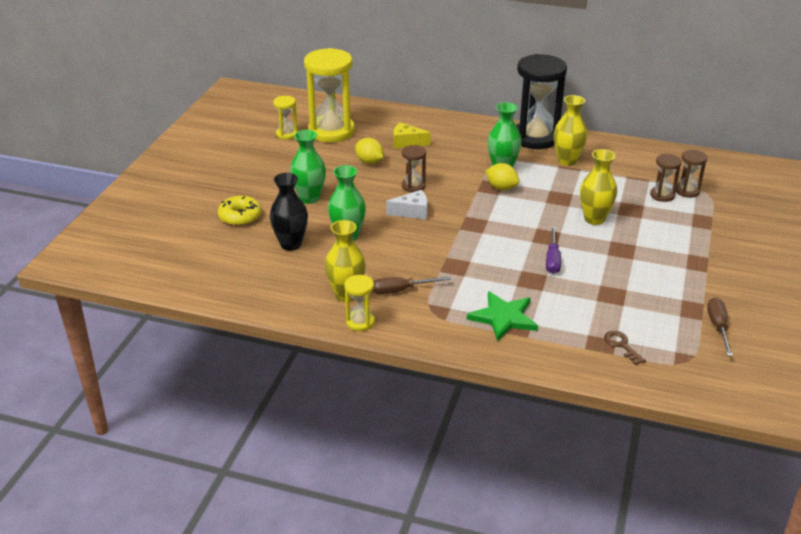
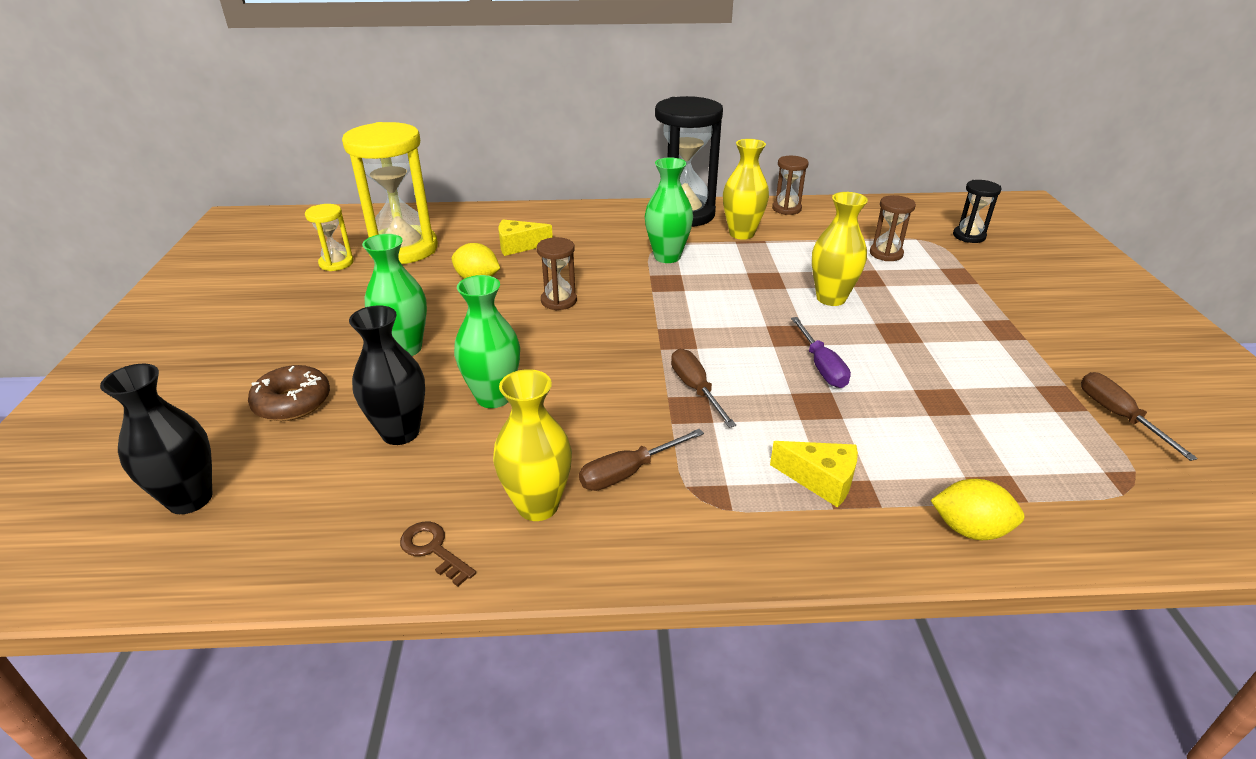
camera: 20 degrees left, 0 degrees up
yellow donut [218,196,261,226] -> brown donut [248,365,330,421]
yellow hourglass [344,275,375,331] -> none
white cheese [386,190,428,220] -> none
green star [467,291,538,342] -> yellow cheese [770,441,858,508]
yellow lemon [486,163,519,190] -> yellow lemon moved to [930,479,1024,540]
brown key [604,331,646,365] -> brown key moved to [400,521,476,587]
brown hourglass [676,150,707,198] -> brown hourglass moved to [772,156,809,215]
none -> black vase [100,364,212,514]
none -> brown screwdriver [671,349,736,428]
none -> black hourglass [953,180,1002,243]

